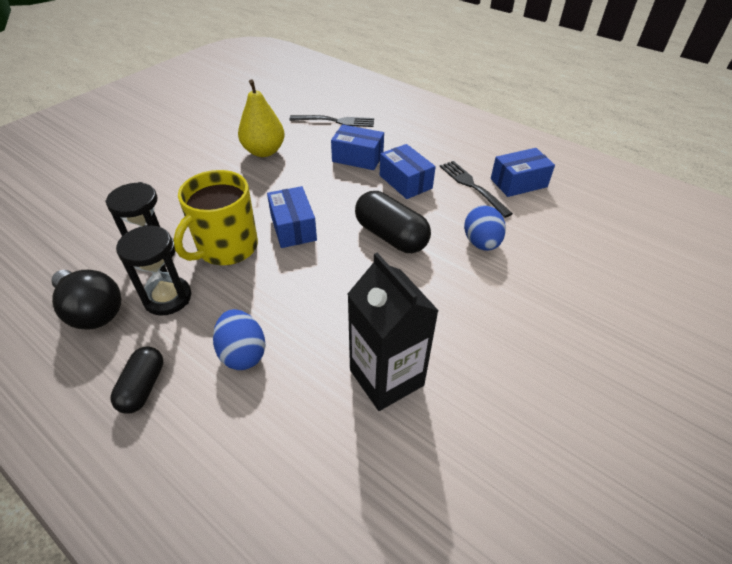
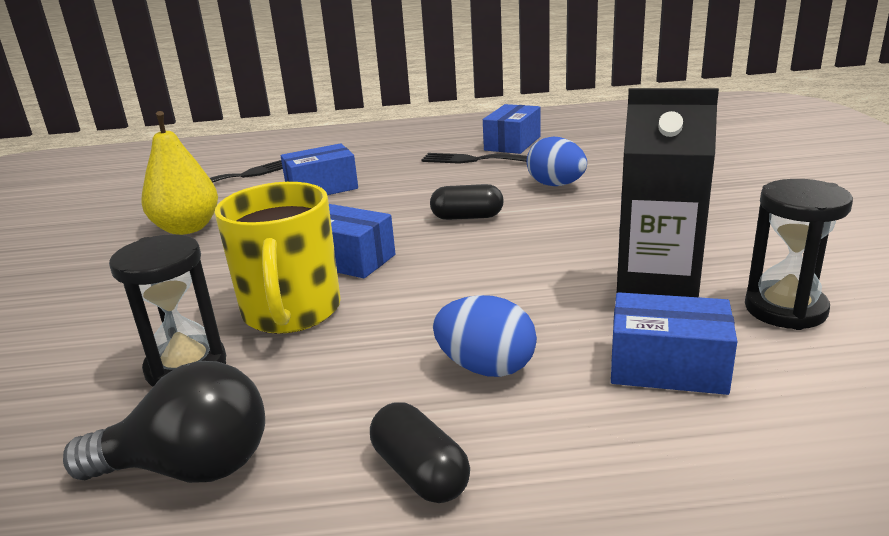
camera: 40 degrees left, 20 degrees down
black hourglass [116,225,191,316] -> black hourglass moved to [745,179,853,330]
black capsule [355,191,431,253] -> black capsule [430,184,504,220], size x0.62
blue box [380,144,436,199] -> blue box moved to [611,292,737,395]

